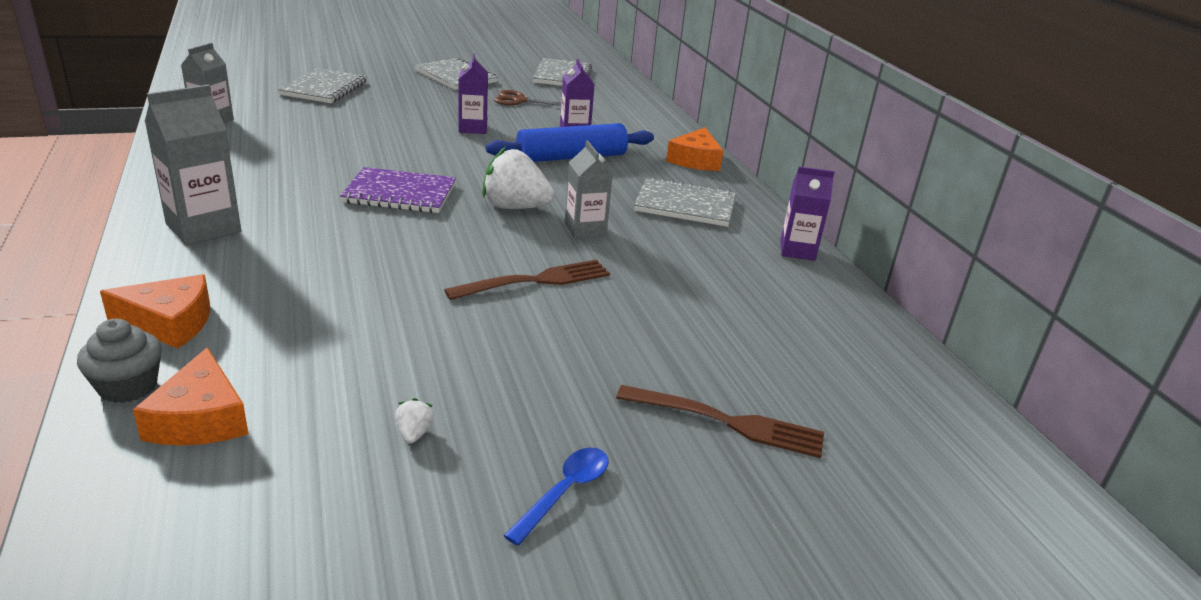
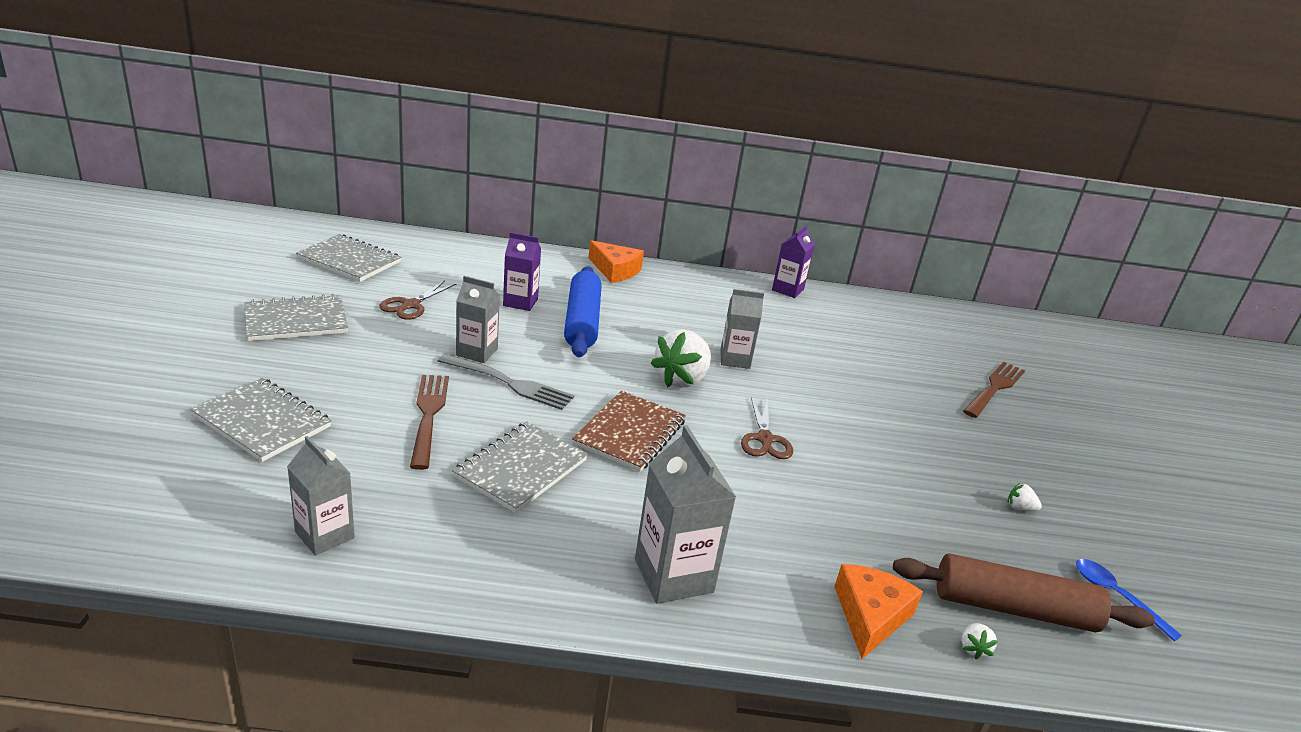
camera: 70 degrees left, 0 degrees up
grey cupcake [77,319,162,403] -> white strawberry [961,623,998,659]
orange cheese [133,347,248,446] -> brown rolling pin [893,553,1155,633]
purple notebook [340,167,456,213] -> brown notebook [572,391,686,472]
brown fork [444,260,610,300] -> brown fork moved to [410,375,449,470]
purple carton [458,54,488,134] -> grey carton [456,276,500,363]
blue spoon [504,448,609,546] -> blue spoon moved to [1076,559,1182,641]
grey notebook [634,177,736,227] -> grey notebook moved to [452,422,588,513]
none -> grey fork [438,353,574,410]
none -> brown scissors [741,397,793,459]

